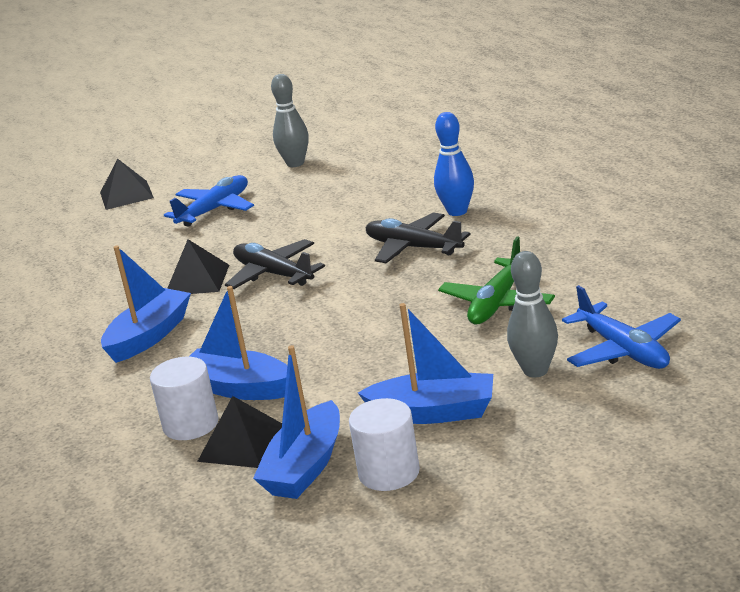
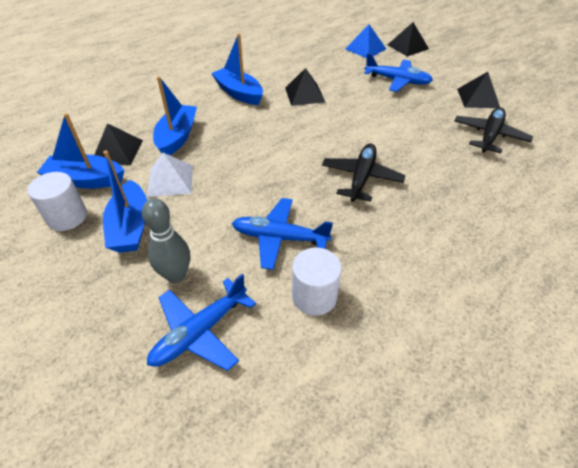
camera: 70 degrees right, 20 degrees up
blue boat [101,245,191,363] -> blue boat turned 150 degrees counterclockwise [211,33,263,105]
white cylinder [150,357,219,440] -> white cylinder moved to [292,247,342,316]
black plane [225,239,325,289] -> black plane moved to [454,107,533,153]
grey bowling pin [271,74,308,167] -> black pyramid [457,72,500,108]
blue bowling pin [434,112,474,216] -> none
green plane [438,237,555,325] -> blue plane [232,198,333,270]
none -> white pyramid [147,153,193,197]
none -> blue pyramid [345,24,386,58]

